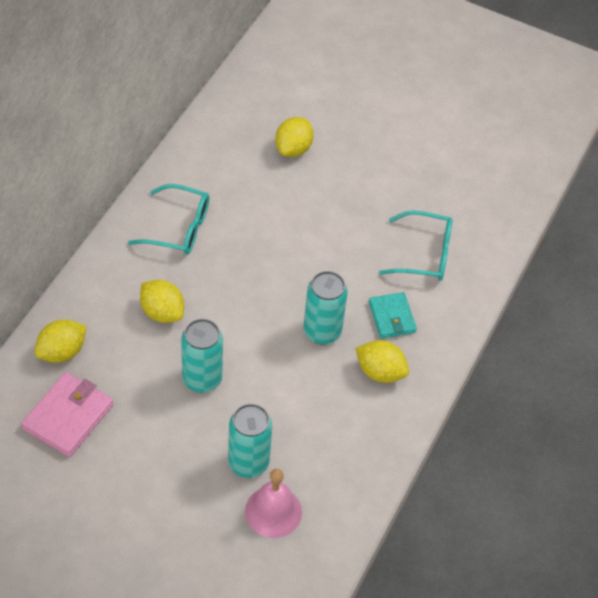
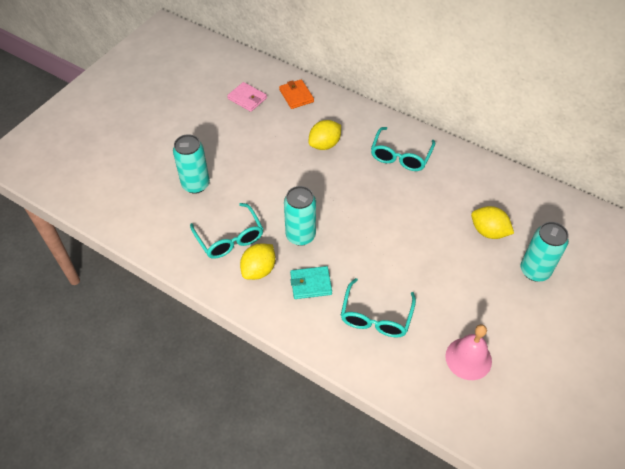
camera: 100 degrees right, 0 degrees up
pink wallet [21,372,113,457] -> pink wallet [227,82,267,112], size x0.67
yellow lemon [34,319,87,363] -> orange wallet [279,79,314,109]
turquoise can [181,319,223,393] -> turquoise can moved to [521,222,569,282]
pink bell [245,469,302,538] -> pink bell moved to [445,324,492,380]
none -> turquoise glasses [190,203,263,259]

